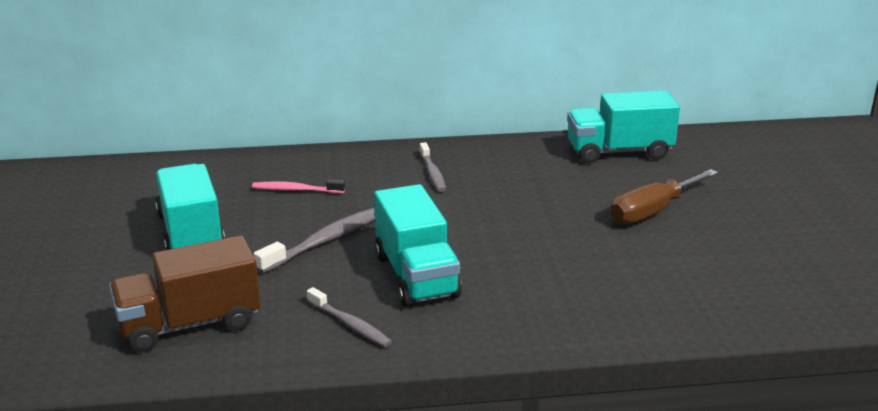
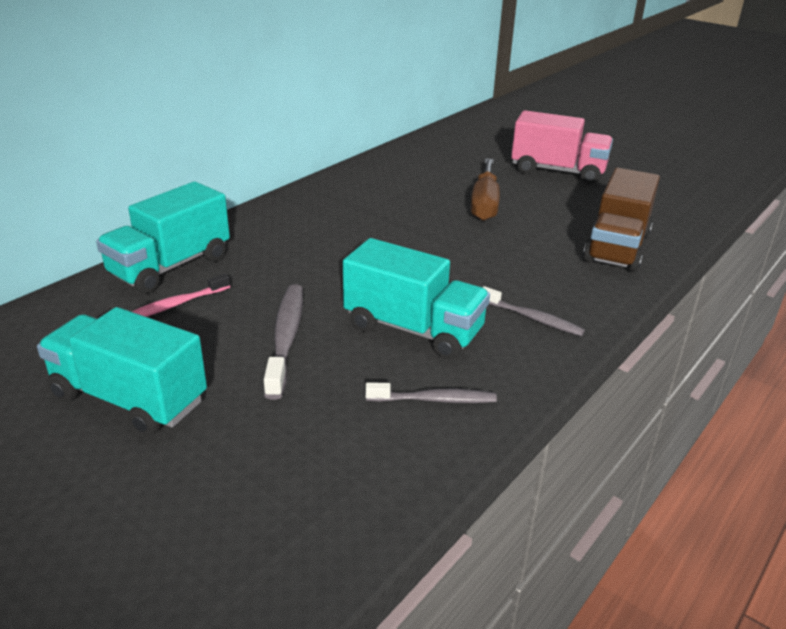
camera: 45 degrees left, 5 degrees up
brown truck [109,235,261,352] -> brown truck moved to [583,168,660,272]
grey toothbrush [420,142,446,192] -> grey toothbrush moved to [483,286,585,336]
turquoise truck [567,90,680,163] -> turquoise truck moved to [96,182,230,293]
none -> pink truck [511,110,613,184]

